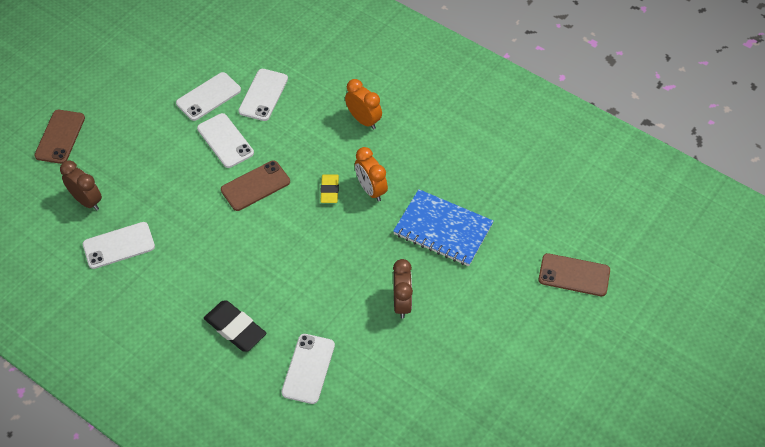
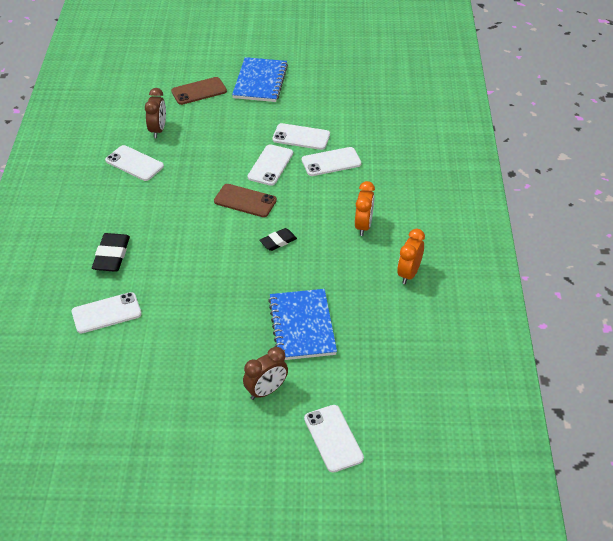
camera: 55 degrees right, 10 degrees down
yellow eraser [320,174,339,203] -> black eraser [259,228,297,251]
orange clock [355,147,388,202] -> orange clock moved to [397,229,425,284]
brown clock [393,259,413,319] -> brown clock moved to [243,347,288,400]
brown phone [539,253,610,296] -> white phone [304,405,364,473]
none -> blue notebook [232,57,288,102]

